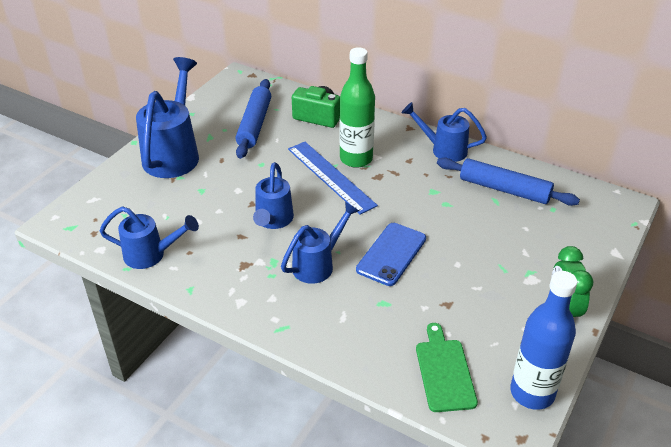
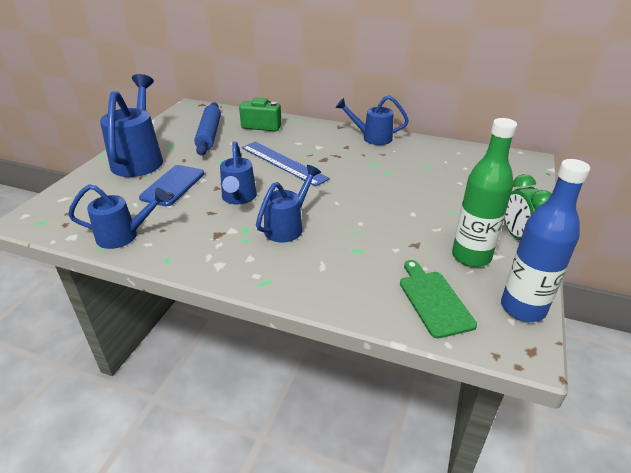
camera: 10 degrees left, 5 degrees down
green bottle [340,47,375,168] -> green bottle moved to [452,118,517,267]
blue phone [356,223,426,286] -> blue phone moved to [139,165,204,206]
blue rolling pin [437,157,580,206] -> none

